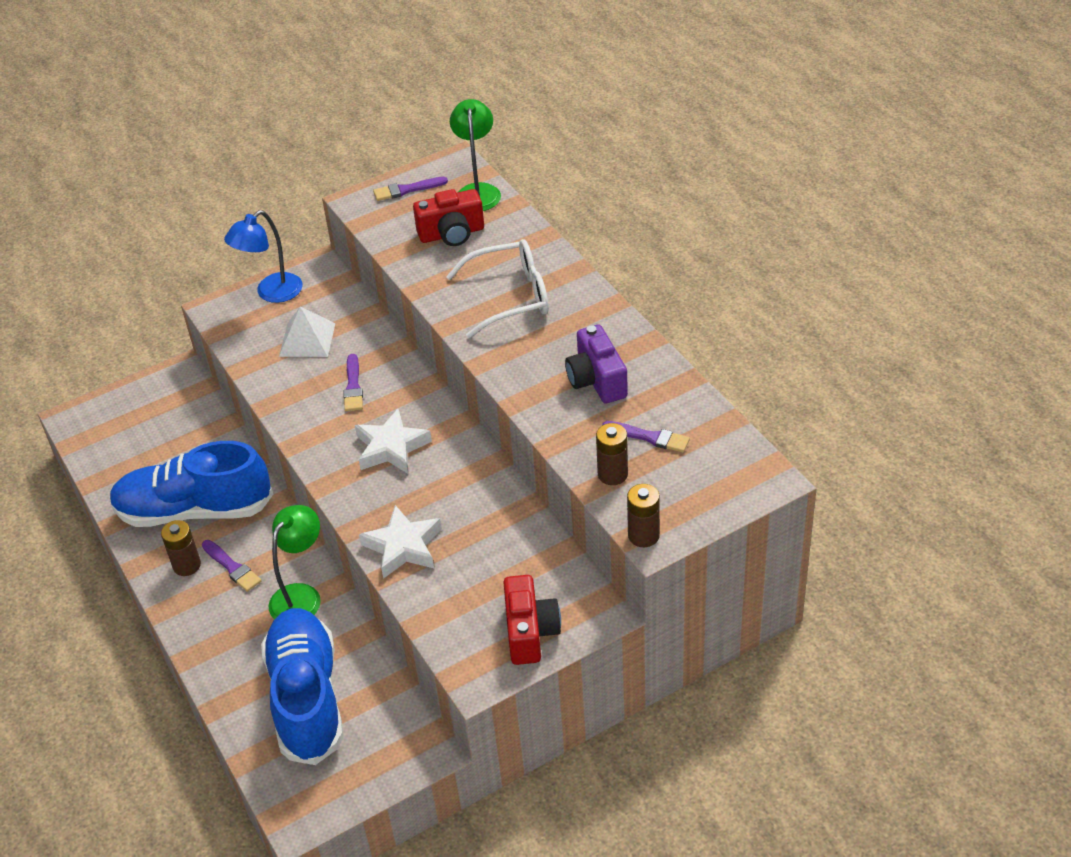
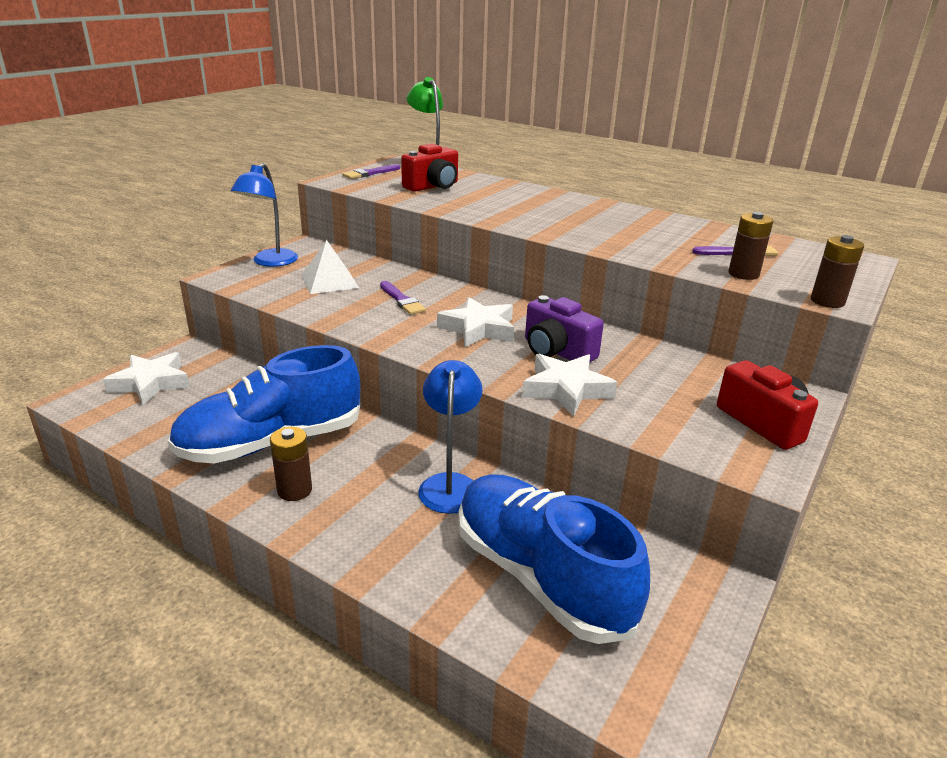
camera: 30 degrees left, 15 degrees down
purple brush [202,540,261,592] -> none
green lamp [268,505,321,619] -> blue lamp [418,360,482,514]
white glasses [446,239,549,338] -> none
purple camera [565,325,628,404] -> purple camera moved to [525,295,604,363]
none -> white star [103,352,190,405]

